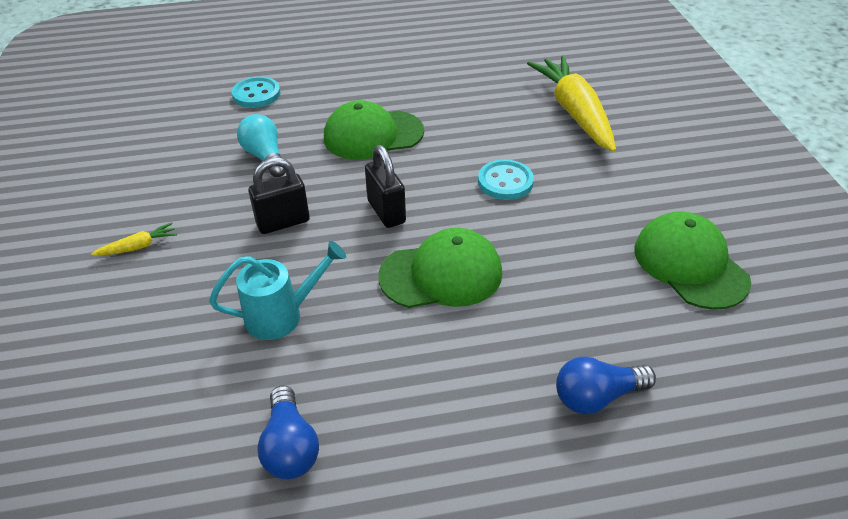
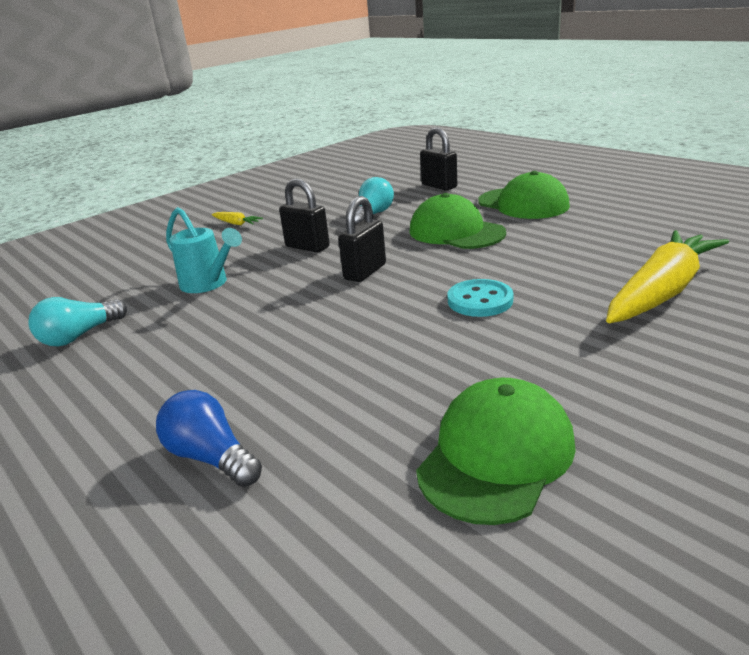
camera: 60 degrees right, 15 degrees down
turquoise button [232,77,280,108] -> black padlock [420,127,457,191]
blue light bulb [257,385,319,479] -> turquoise light bulb [28,297,127,346]
green cap [378,228,502,308] -> green cap moved to [478,171,570,219]

